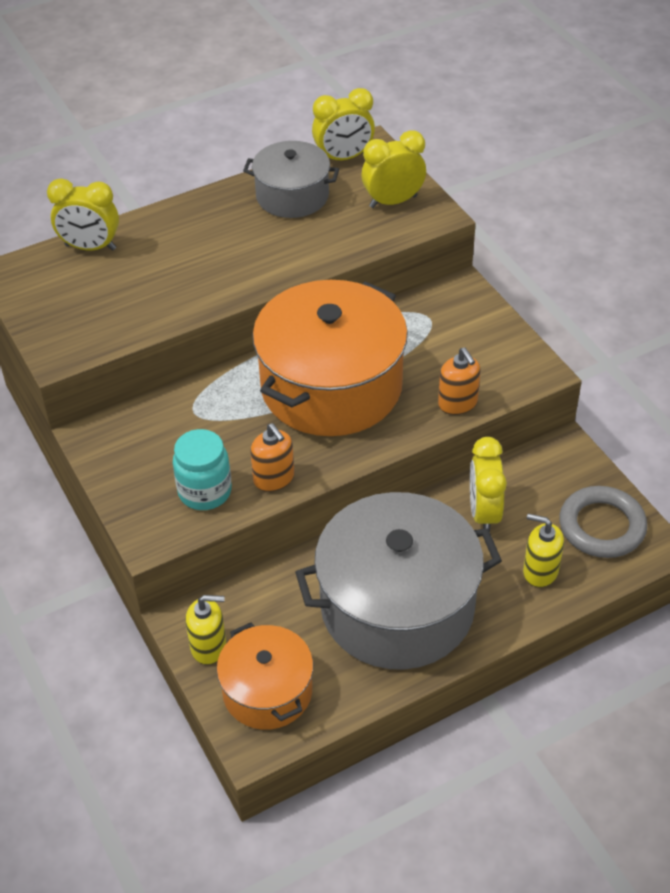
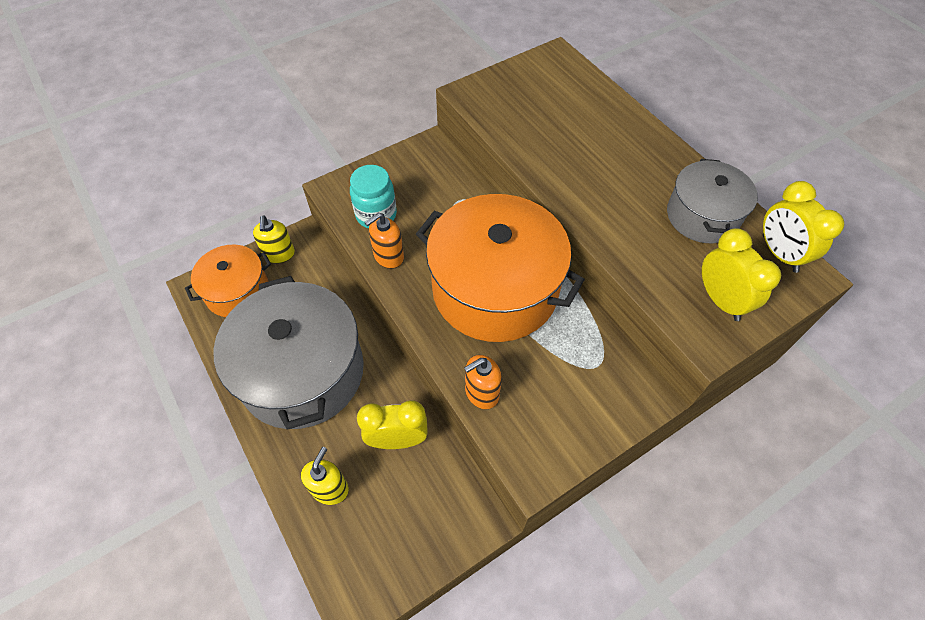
camera: 85 degrees right, 10 degrees up
yellow clock [47,178,119,251] -> none
grey ring [559,486,647,558] -> none

